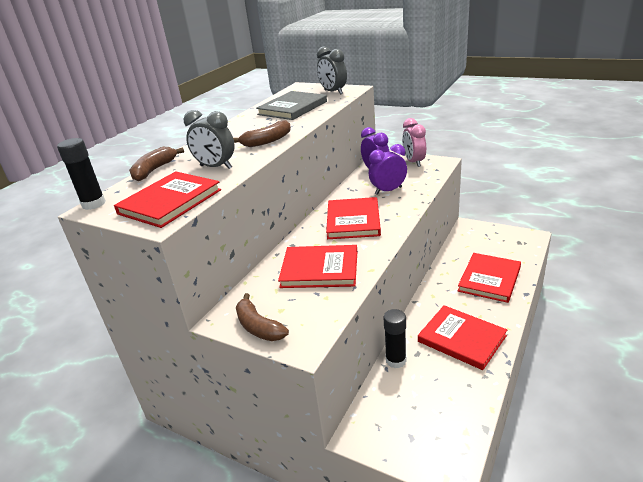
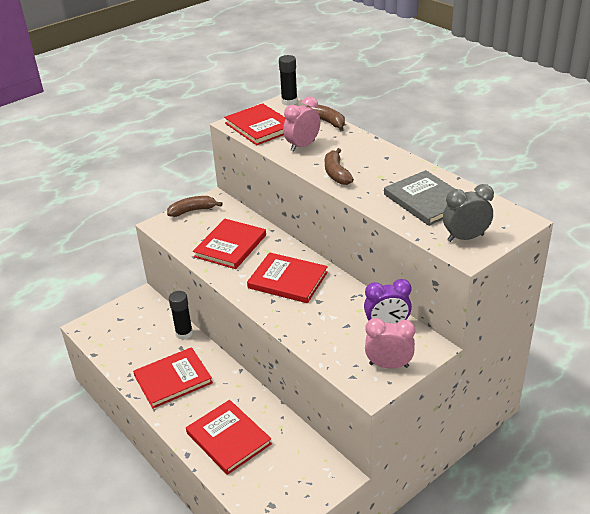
camera: 110 degrees right, 5 degrees up
grey clock [184,110,235,169] -> pink clock [283,97,320,152]
purple clock [369,144,407,195] -> none

